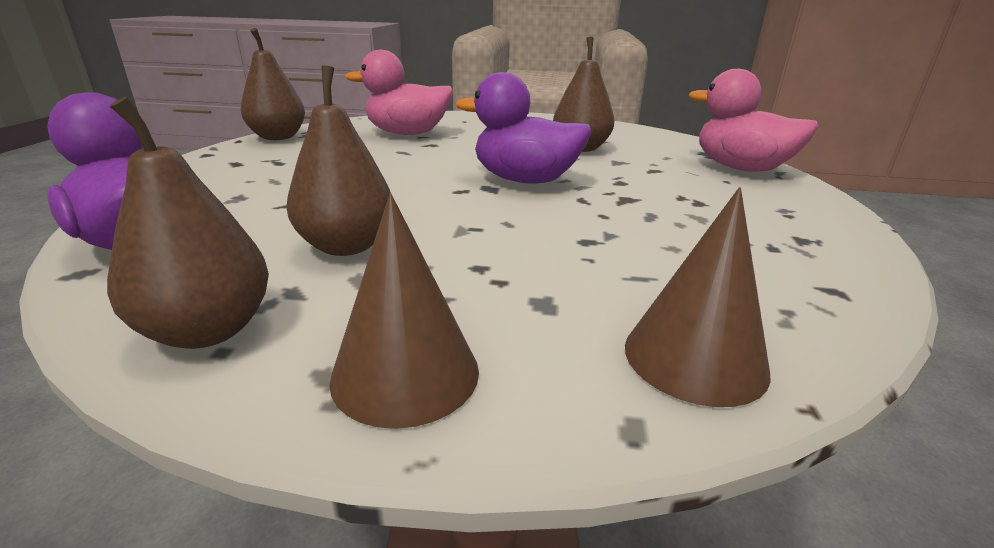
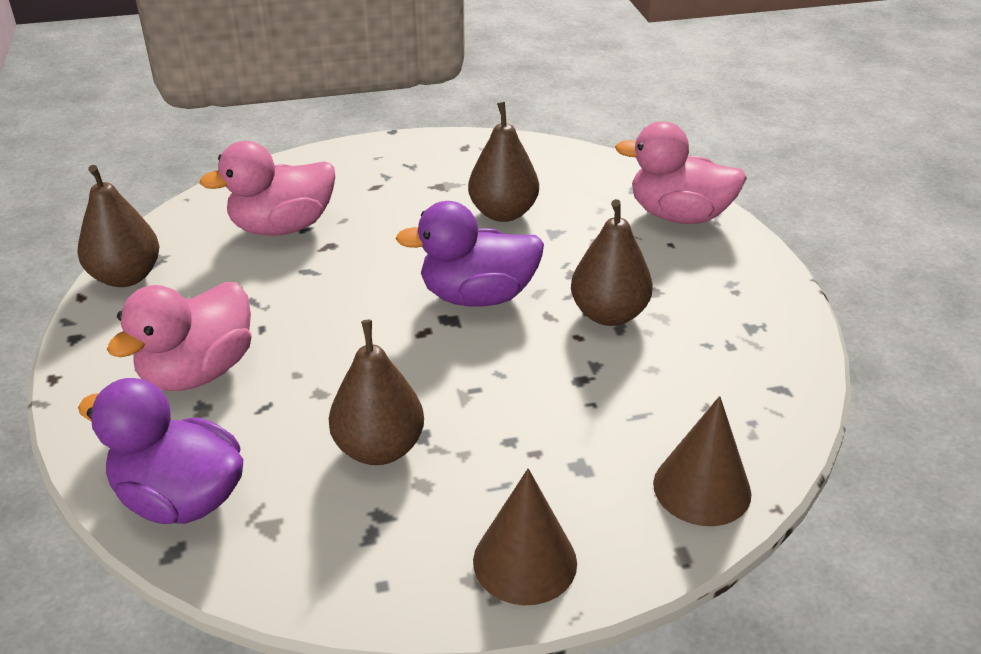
camera: 20 degrees left, 10 degrees up
brown pear [107,97,269,349] -> brown pear moved to [571,199,653,326]
none -> pink duck [107,282,252,391]

